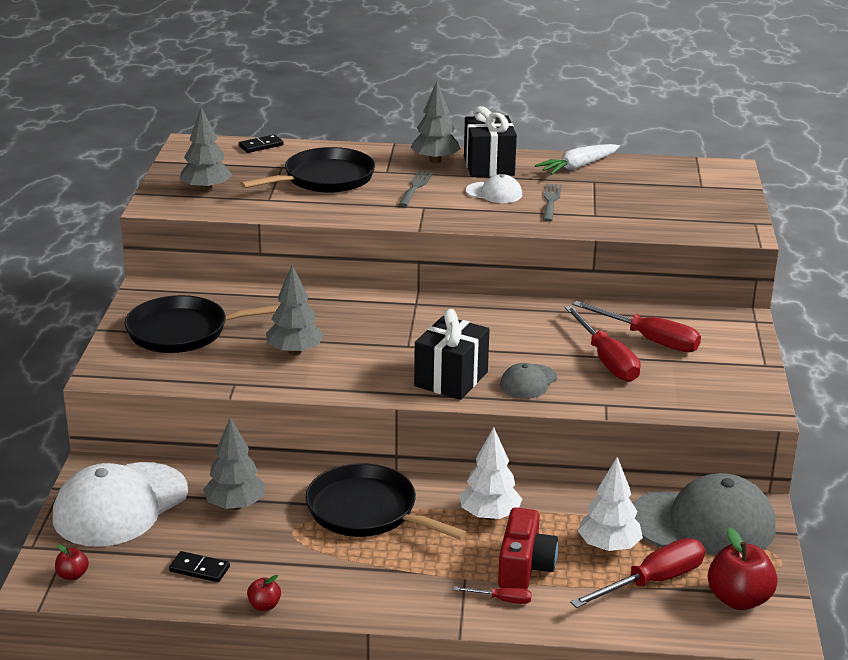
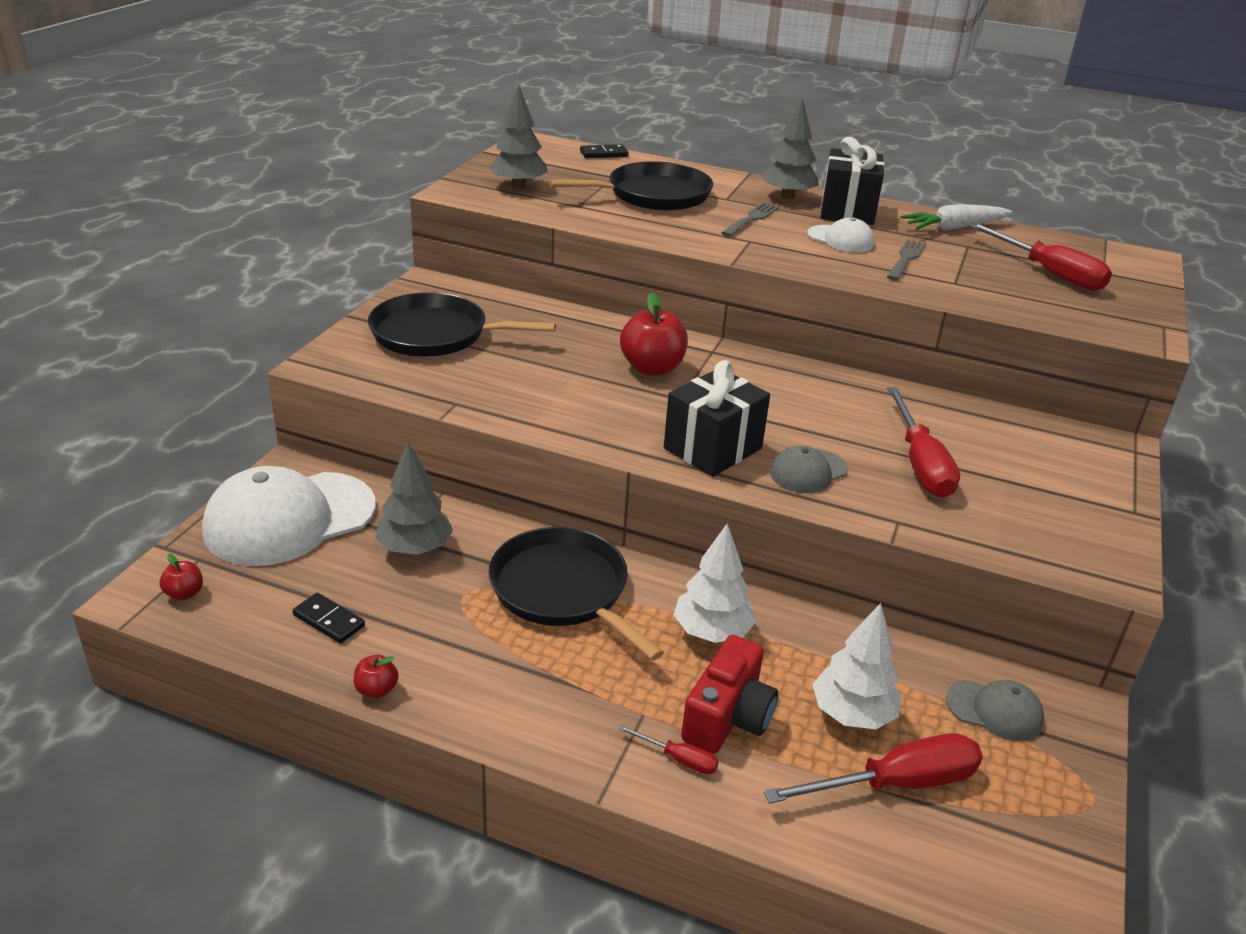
camera: 15 degrees right, 5 degrees up
grey tree [266,265,324,355] -> none
red screwdriver [572,301,701,352] -> red screwdriver moved to [968,223,1112,291]
grey cap [633,473,776,556] -> grey cap [946,680,1044,741], size x0.48
red apple [708,527,778,610] -> red apple moved to [620,292,688,375]

